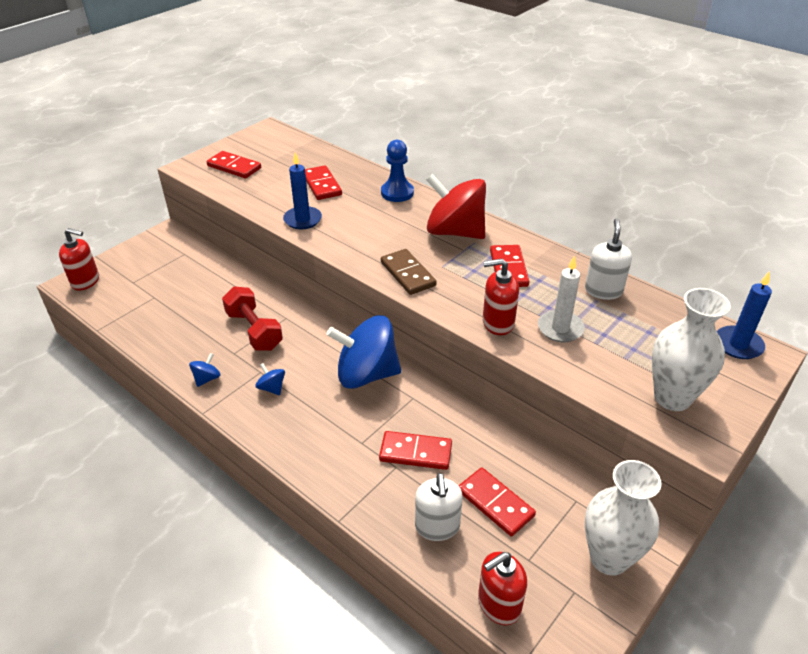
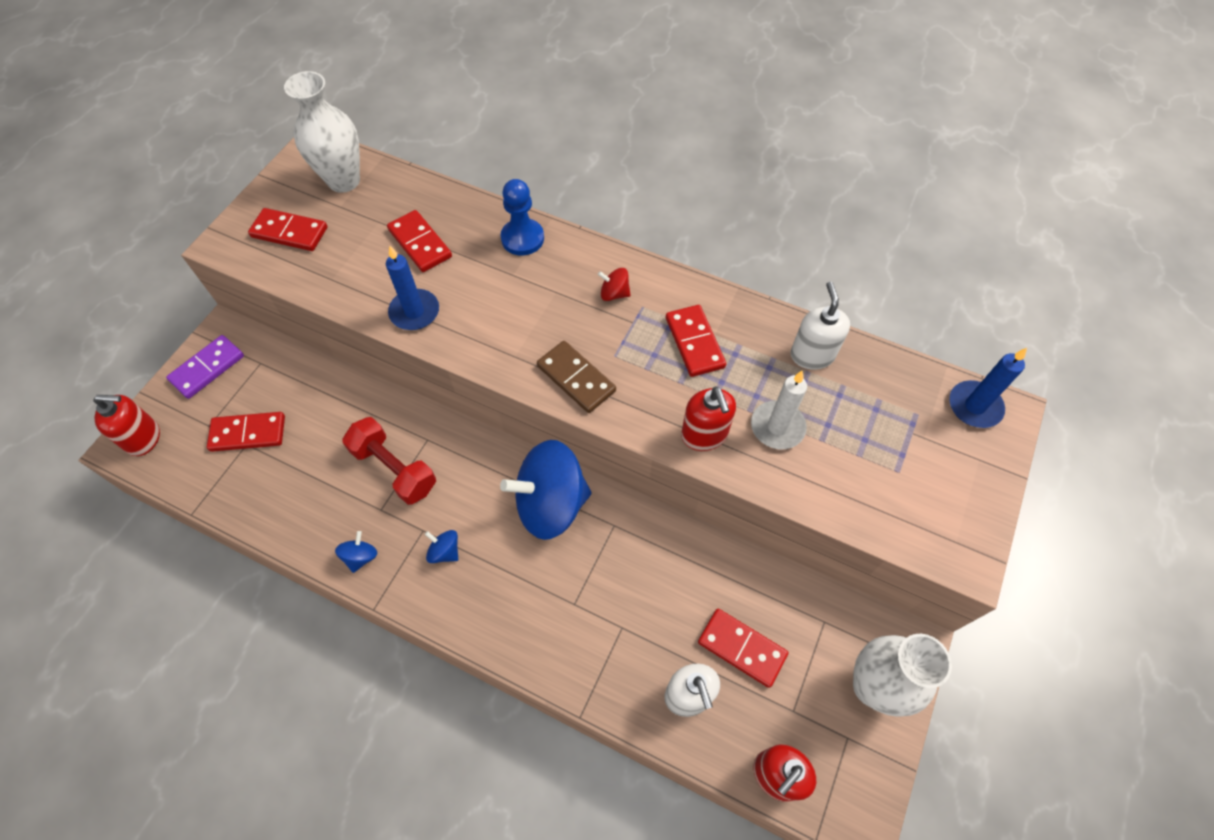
camera: 15 degrees left, 20 degrees up
red domino [379,431,452,470] -> red domino moved to [207,412,285,452]
red spinning top [426,174,486,239] -> red spinning top [598,268,631,301], size x0.40
red soap dispenser [483,258,519,335] -> red soap dispenser turned 90 degrees counterclockwise [681,387,736,451]
white vase [652,288,731,411] -> white vase moved to [284,71,360,193]
none -> purple domino [166,335,244,399]

